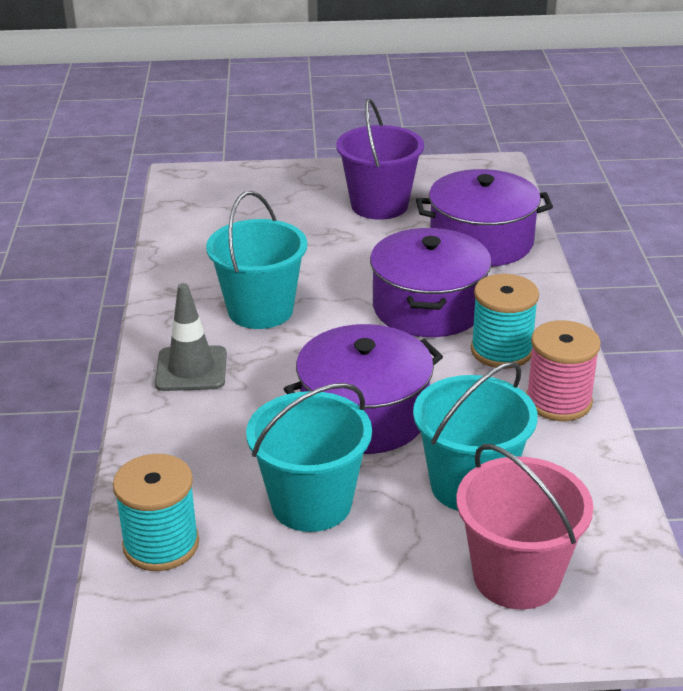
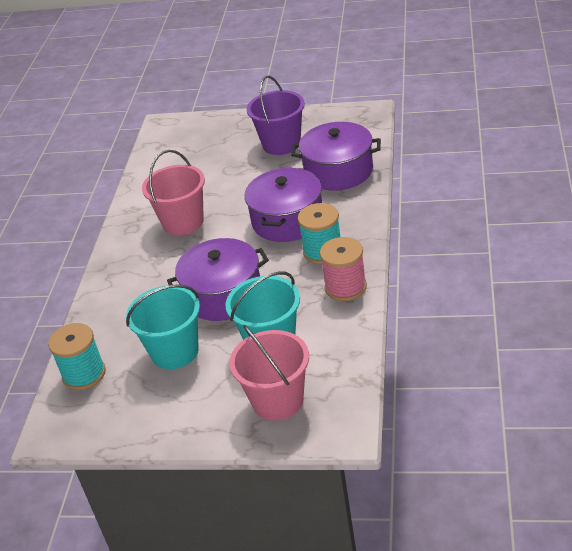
camera: 15 degrees right, 5 degrees up
grey traffic cone [155,283,227,391] -> none
turquoise bucket [206,191,307,329] -> pink bucket [142,150,205,236]

